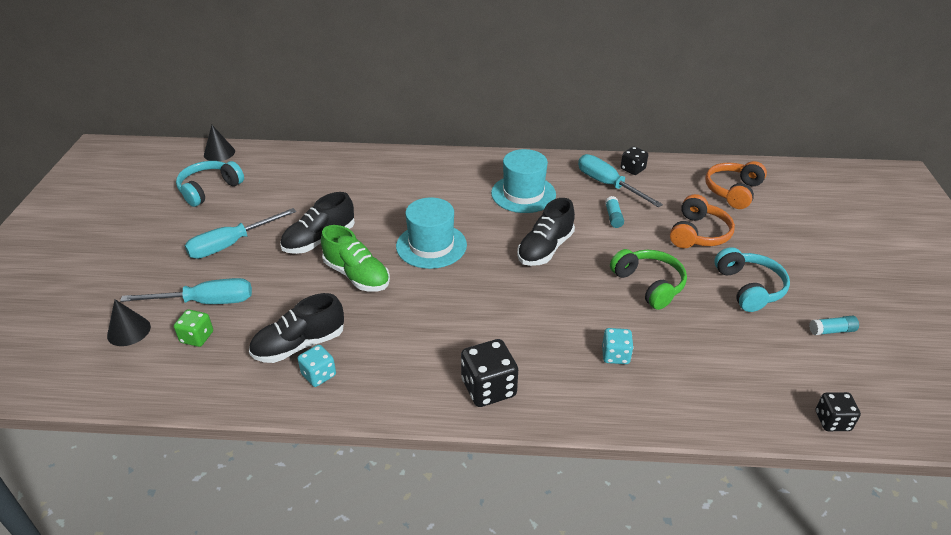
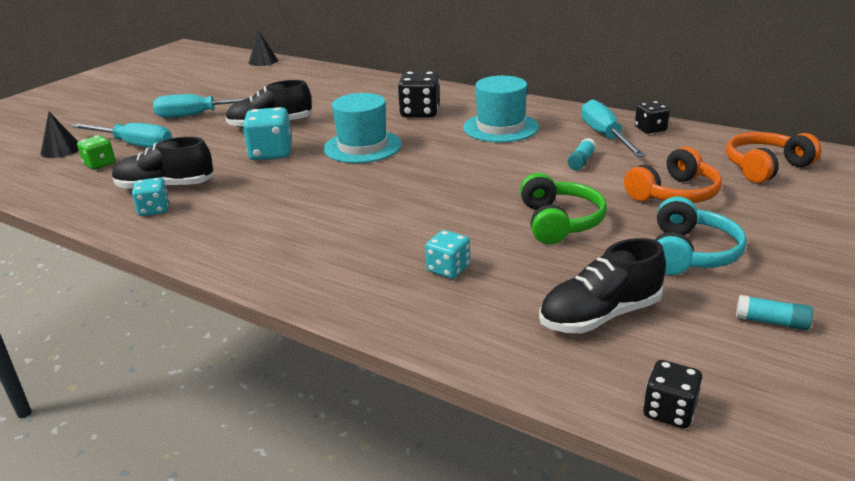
camera: 30 degrees right, 10 degrees down
turquoise headphones [176,161,244,207] -> none
green shoe [321,225,390,292] -> turquoise dice [243,107,292,160]
black dice [461,339,518,407] -> black dice moved to [398,72,440,117]
black shoe [517,198,575,266] -> black shoe moved to [539,238,666,333]

